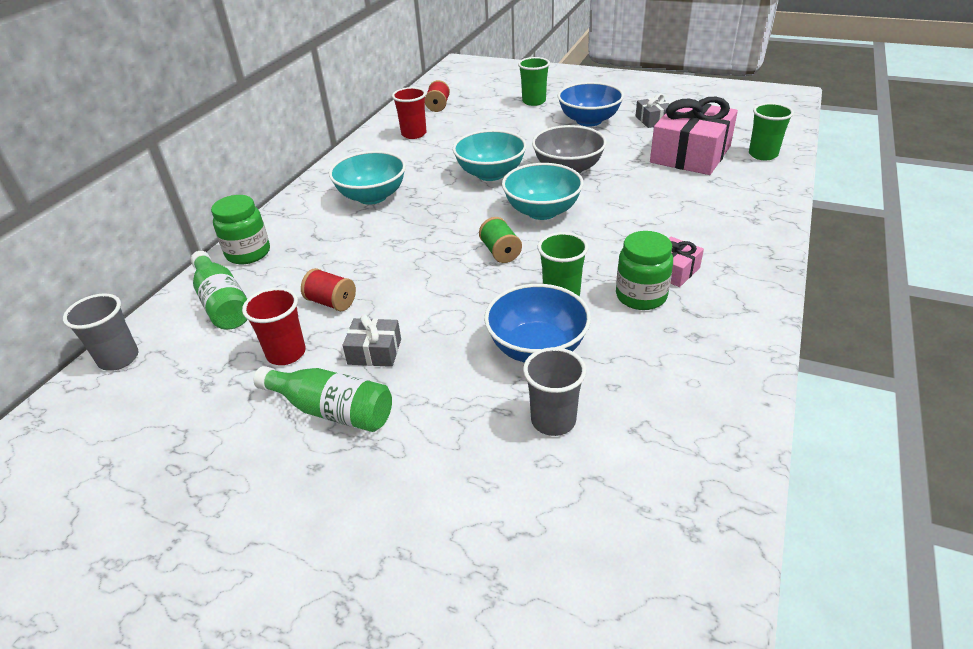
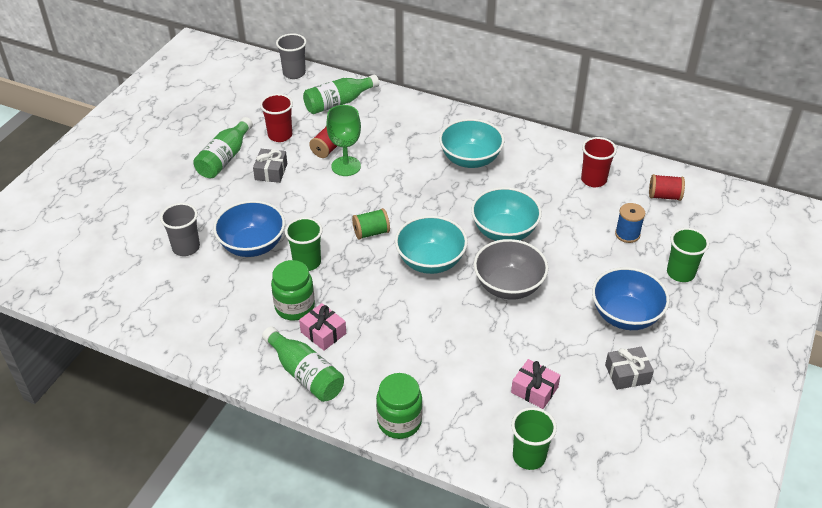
camera: 90 degrees right, 5 degrees up
green jar [211,195,270,264] -> green jar moved to [376,373,423,439]
pink gift [650,97,738,175] -> pink gift [511,359,560,409], size x0.47
none -> green bottle [262,326,344,402]
none -> green goblet [326,105,361,176]
none -> blue spool [615,203,645,243]

